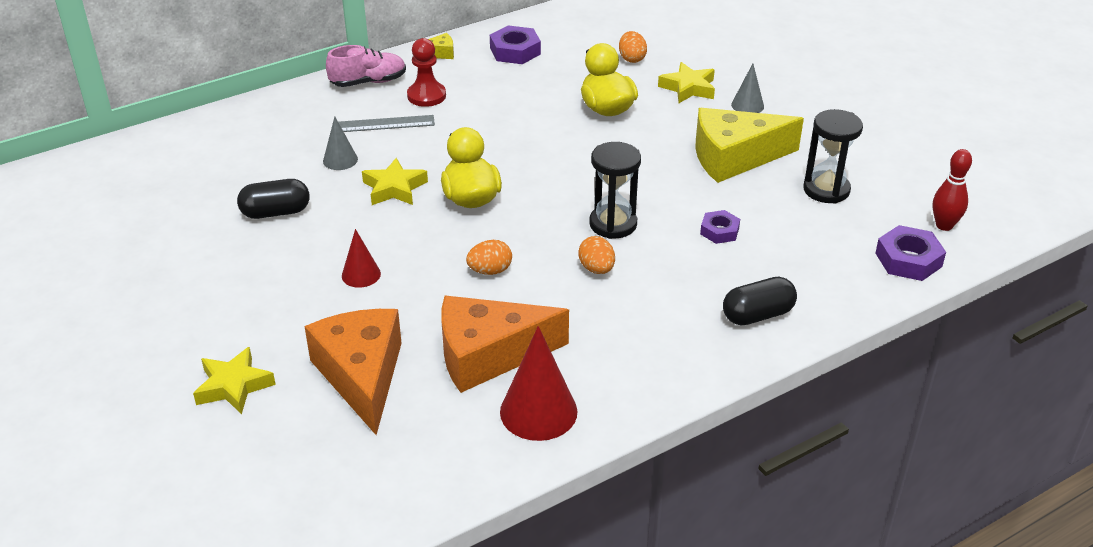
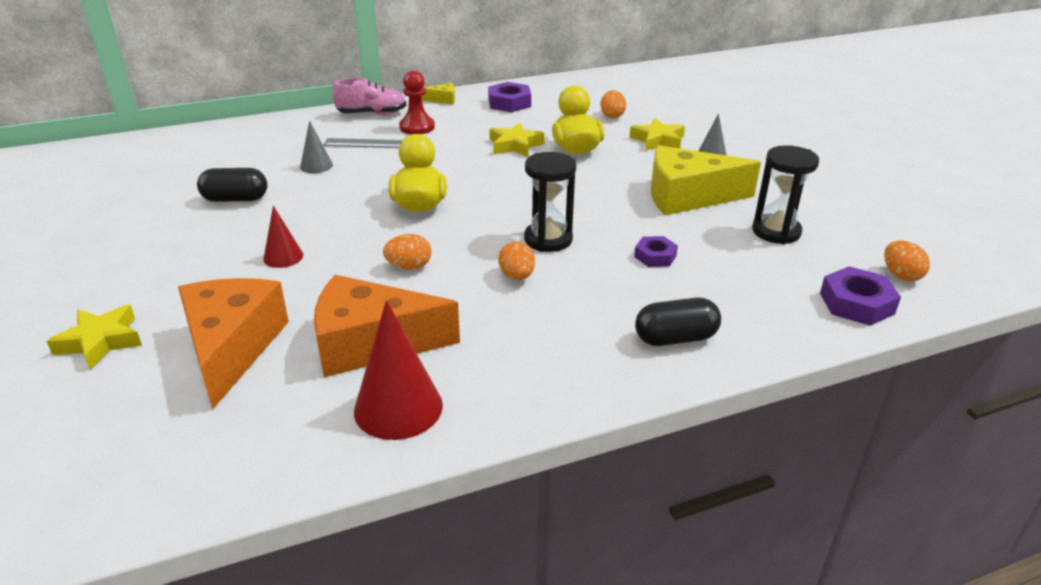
camera: 10 degrees right, 5 degrees down
yellow star [362,158,428,205] -> yellow star moved to [489,122,544,157]
red bowling pin [933,149,972,231] -> orange egg [884,241,930,282]

